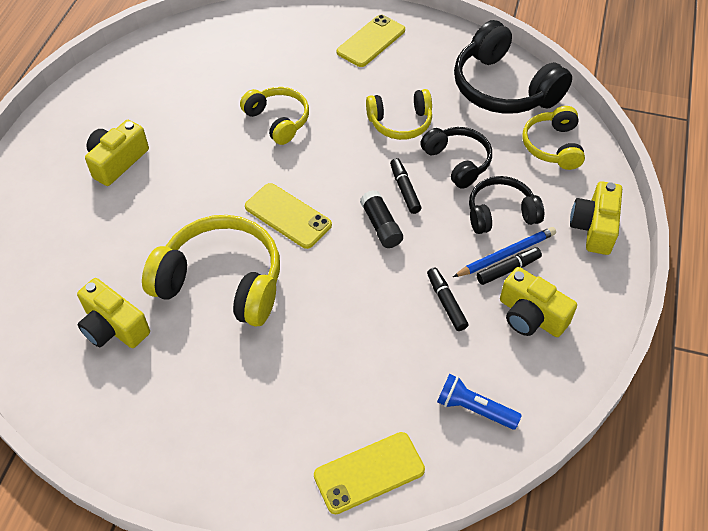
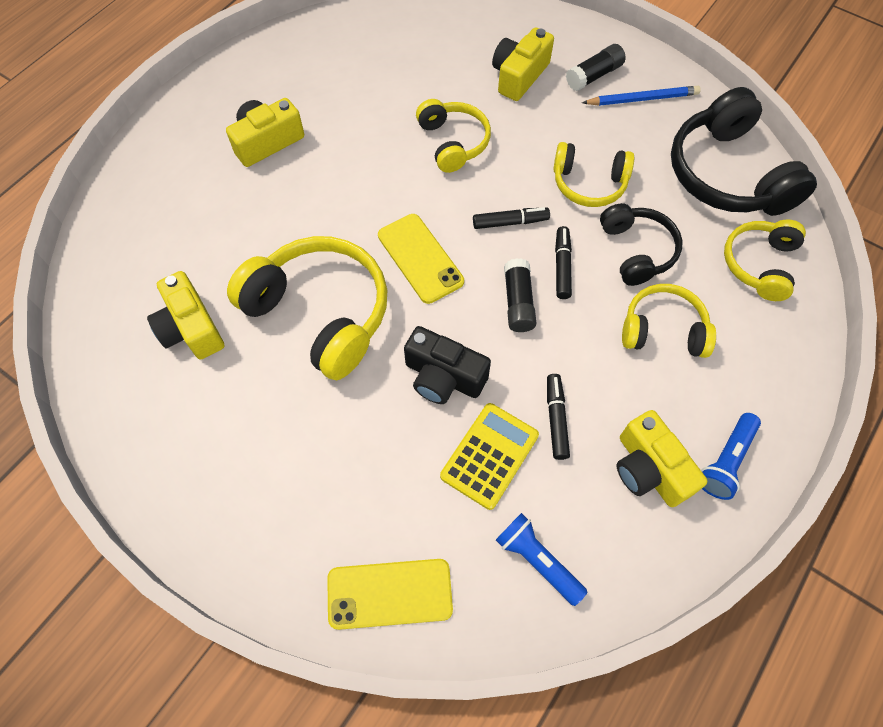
camera: 20 degrees right, 10 degrees up
yellow phone [337,15,405,67] -> black glue stick [566,44,626,91]
blue pencil [453,227,556,277] -> blue pencil moved to [582,86,701,106]
black headphones [469,176,544,234] -> yellow headphones [622,284,716,358]
black marker [476,247,542,285] -> black marker moved to [473,207,550,229]
yellow camera [570,181,622,255] -> yellow camera moved to [492,27,554,101]
none -> black camera [404,326,491,404]
none -> yellow calculator [440,403,539,510]
none -> blue flashlight [701,413,761,500]

